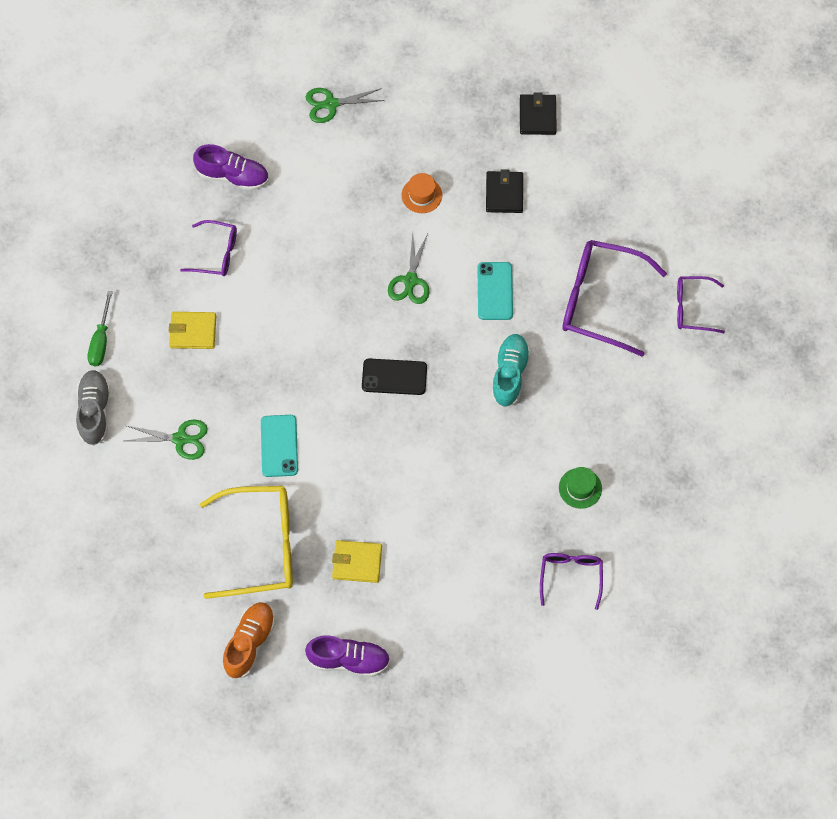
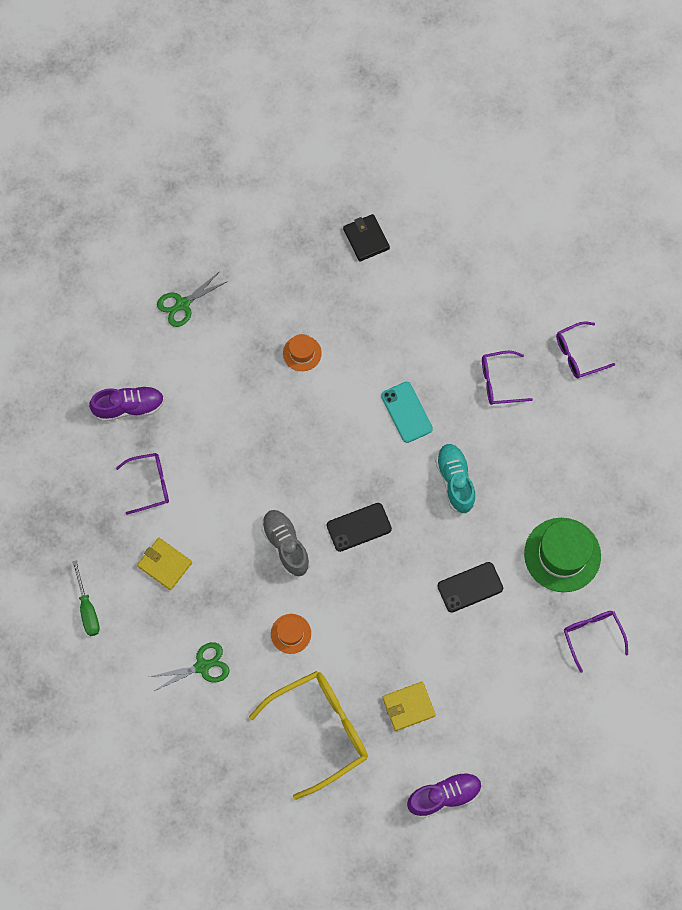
camera: 25 degrees left, 5 degrees up
grey shoe [76,370,110,446] -> grey shoe moved to [261,510,310,576]
yellow wallet [169,312,216,349] -> yellow wallet turned 60 degrees clockwise [137,538,192,590]
orange shoe [222,602,275,679] -> none
turquoise phone [261,415,298,477] -> orange hat [271,614,311,654]
green scissors [388,234,429,304] -> none
black wallet [486,169,523,213] -> none
green hat [559,467,602,509] -> green hat [524,518,601,592], size x1.92
purple glasses [562,240,667,357] -> purple glasses [482,351,533,405], size x0.56
none -> black phone [437,562,503,612]

